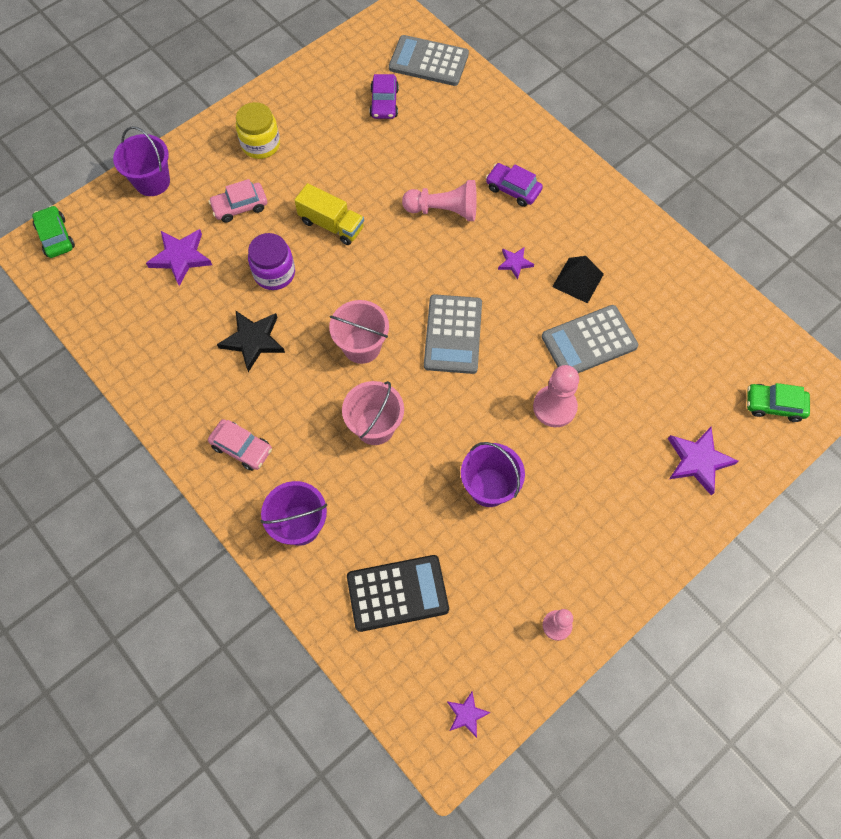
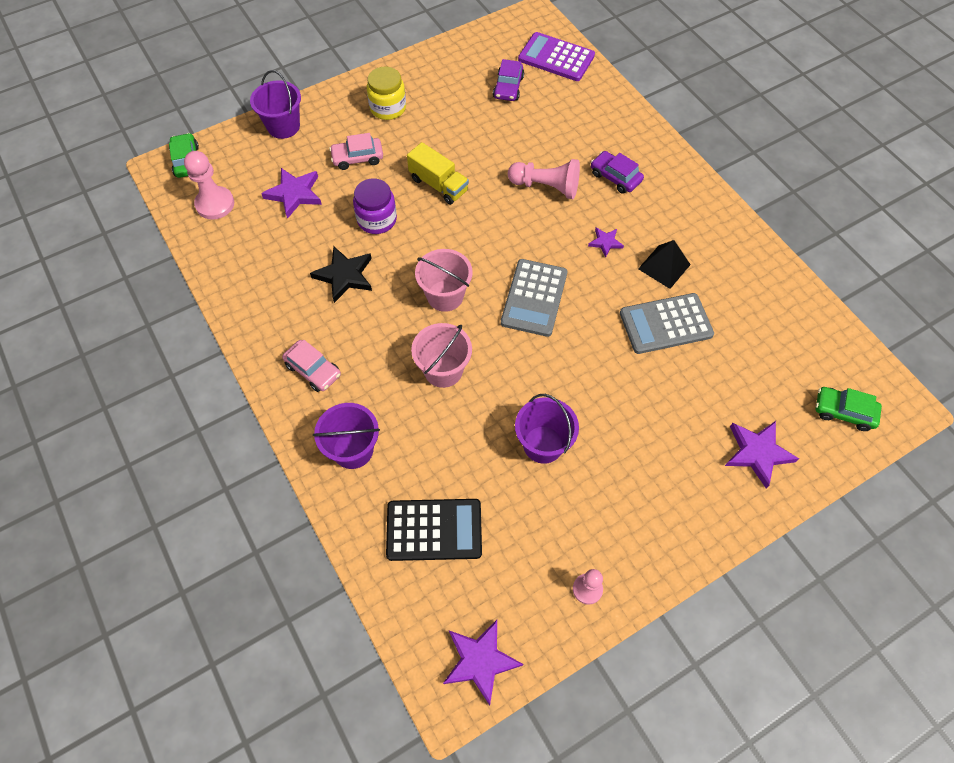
camera: 10 degrees right, 5 degrees down
grey calculator [389,35,469,86] -> purple calculator [518,32,595,81]
purple star [447,691,491,738] -> purple star [443,620,523,705], size x1.77
pink pawn [533,365,579,427] -> pink pawn moved to [184,151,234,220]

